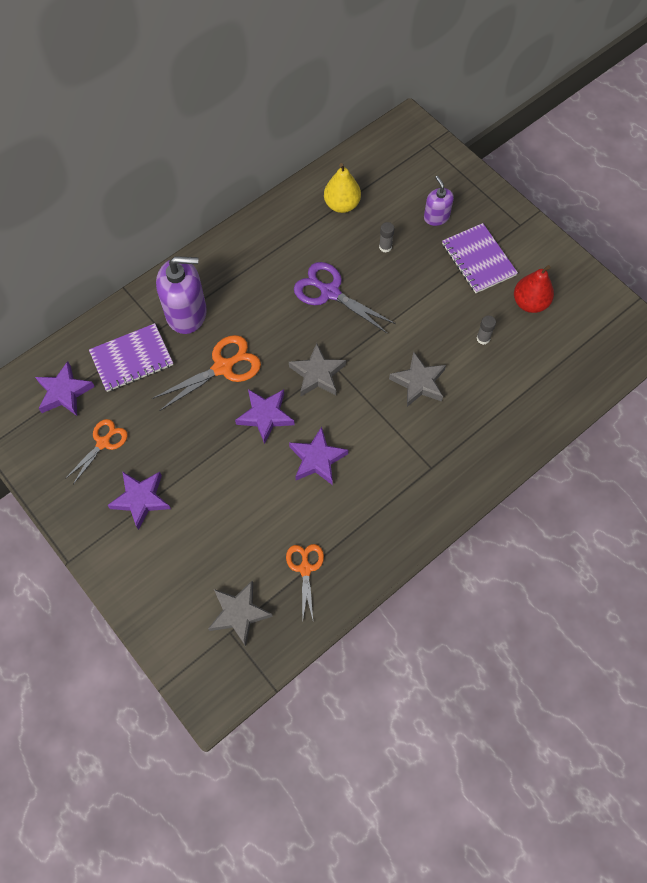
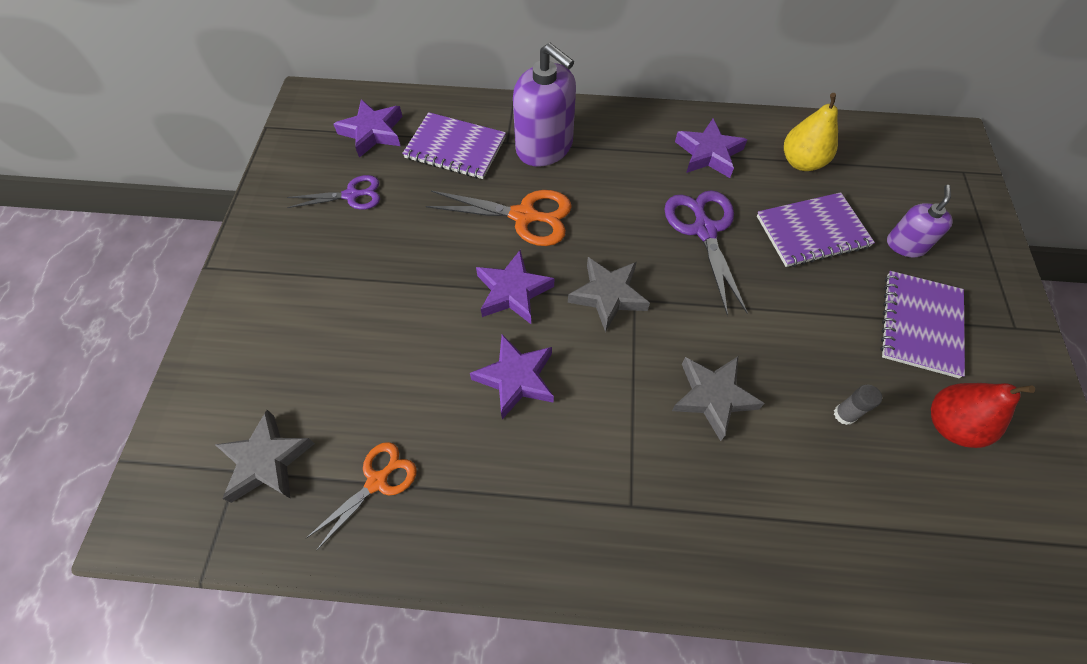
camera: 45 degrees right, 5 degrees down
orange scissors [65,419,128,484] -> purple scissors [287,175,380,210]
purple star [107,471,171,530] -> purple star moved to [675,119,748,178]
grey glue stick [379,222,394,253] -> purple notebook [757,192,875,267]

